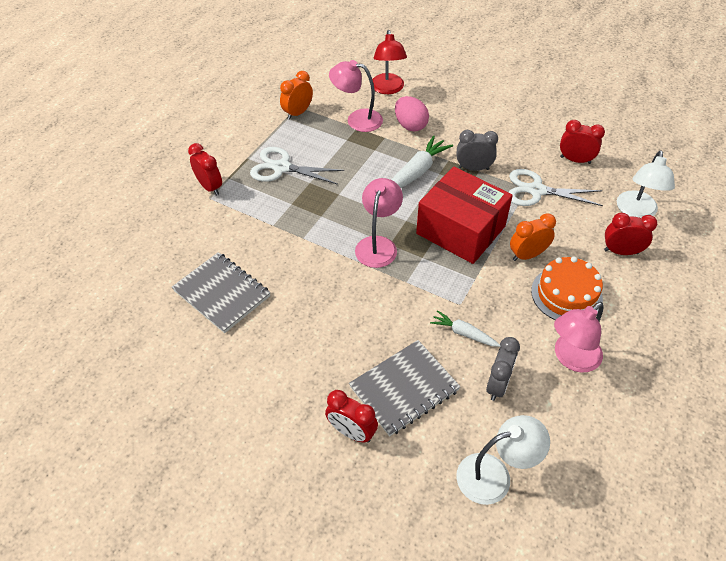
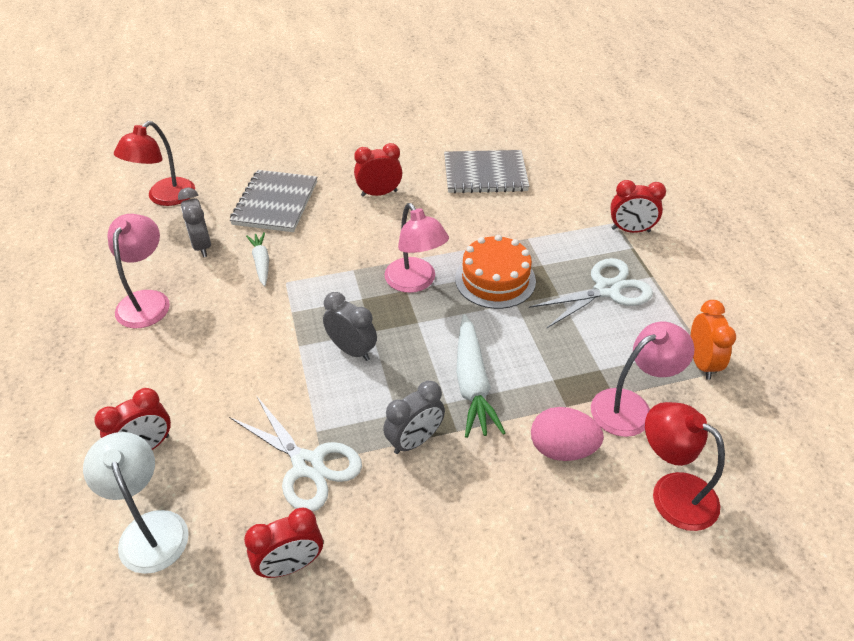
camera: 135 degrees right, 5 degrees down
red clock [325,390,378,443] -> red clock moved to [354,143,402,197]
red box [416,167,513,264] -> grey clock [323,292,377,361]
white carrot [430,310,501,347] -> white carrot turned 90 degrees counterclockwise [246,232,269,286]
white lamp [456,415,550,505] -> red lamp [114,121,195,206]
white scissors [509,169,603,206] -> white scissors turned 75 degrees clockwise [229,397,362,512]
orange clock [510,213,556,261] -> none
orange cake [531,257,603,320] -> orange cake moved to [455,235,536,309]

